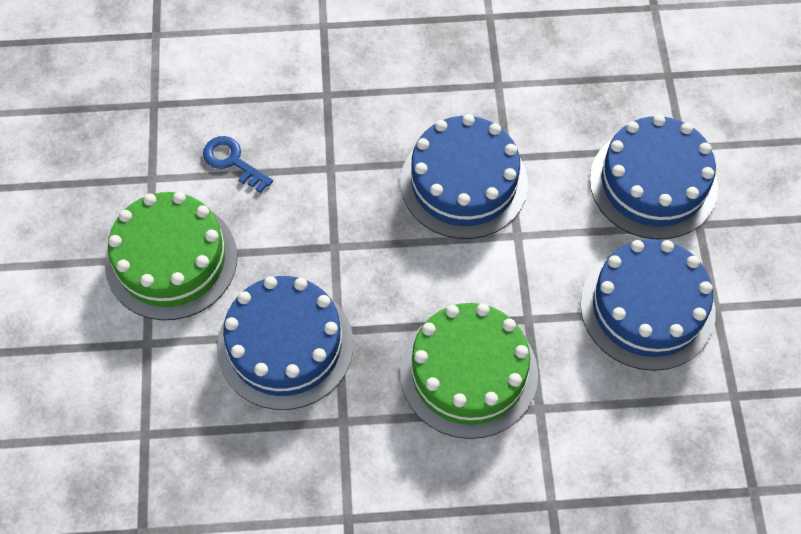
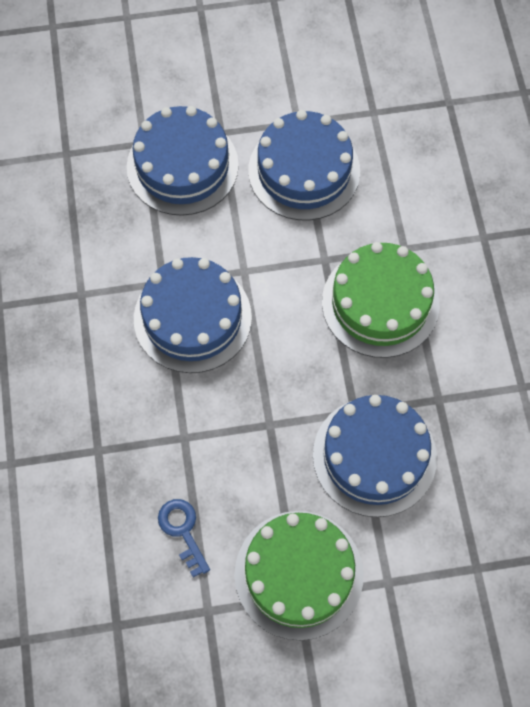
camera: 95 degrees left, 5 degrees up
blue key [203,136,273,193] -> blue key turned 120 degrees clockwise [158,499,210,577]

